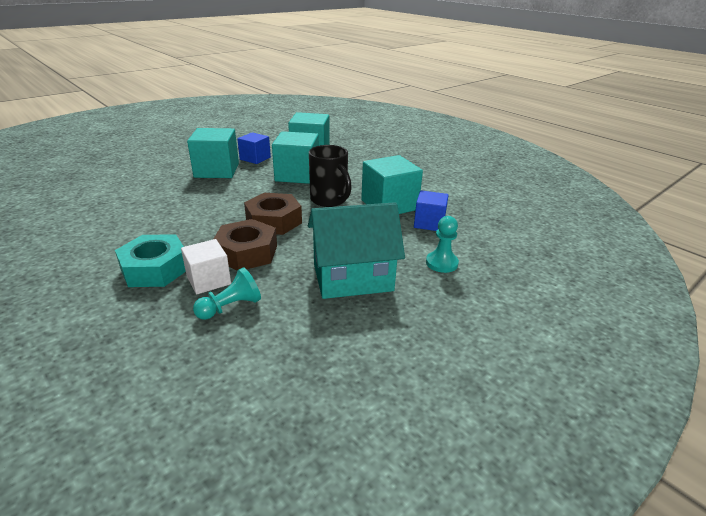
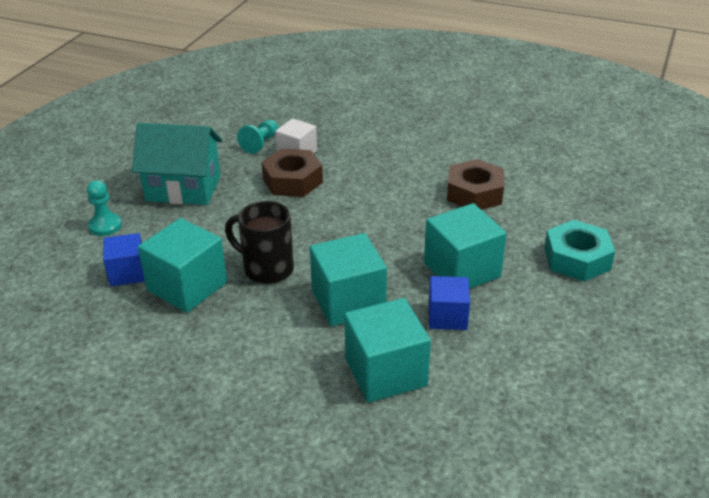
camera: 155 degrees right, 5 degrees up
turquoise nut [115,234,186,287] -> turquoise nut moved to [544,220,615,281]
brown nut [244,193,302,235] -> brown nut moved to [447,159,504,210]
turquoise house [308,202,405,299] -> turquoise house turned 45 degrees clockwise [132,123,222,205]

